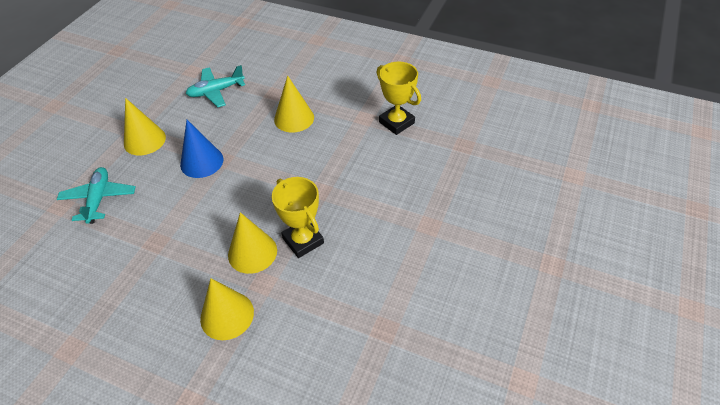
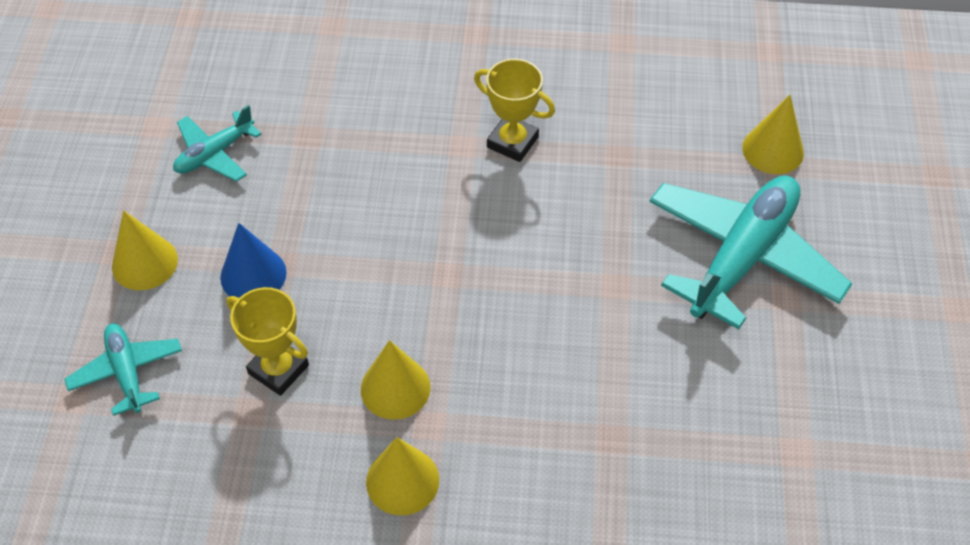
camera: 20 degrees left, 5 degrees up
yellow trophy [272,177,324,258] -> yellow trophy moved to [226,287,309,396]
yellow cone [274,75,314,133] -> yellow cone moved to [742,95,804,174]
none -> turquoise plane [649,175,852,329]

